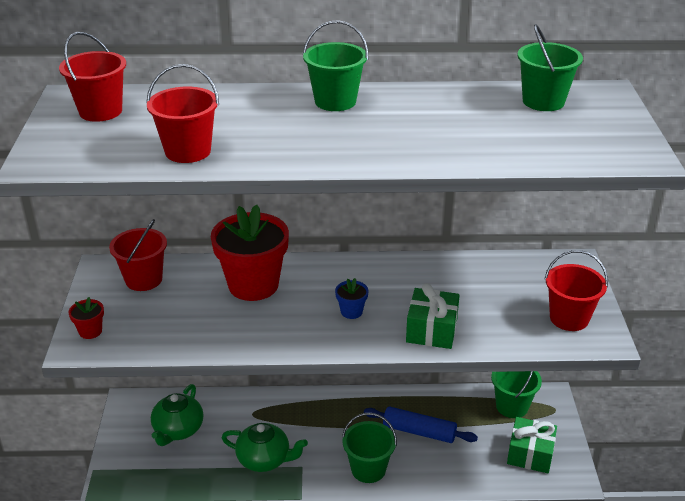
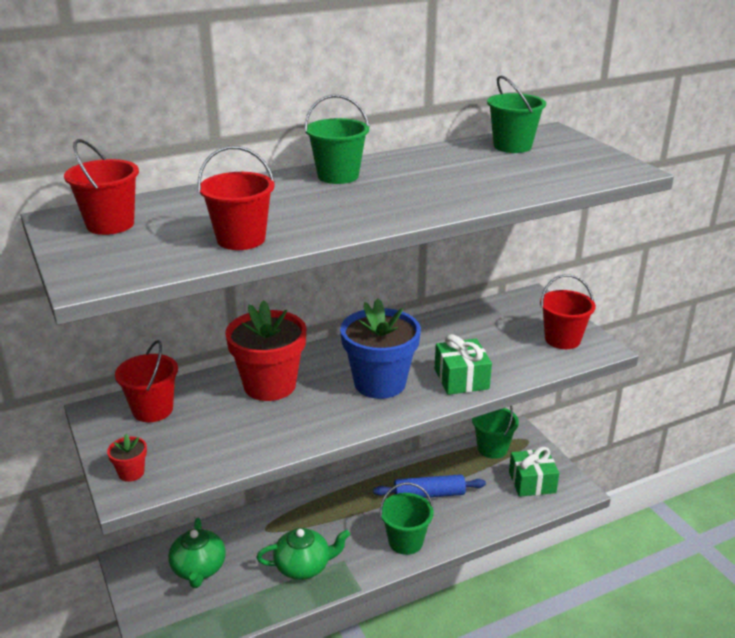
camera: 25 degrees left, 5 degrees down
blue flower pot [335,278,368,319] -> blue flower pot [340,298,421,399], size x2.38

